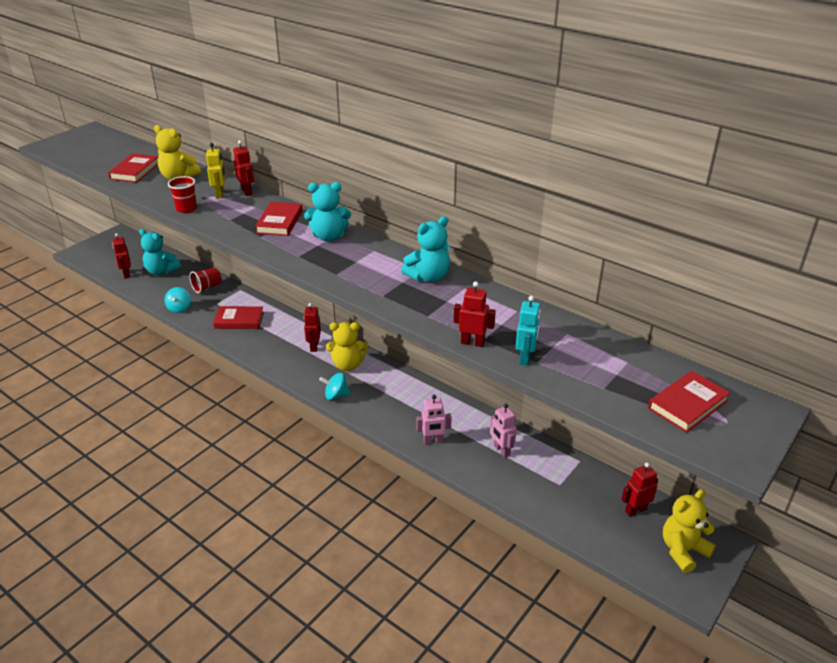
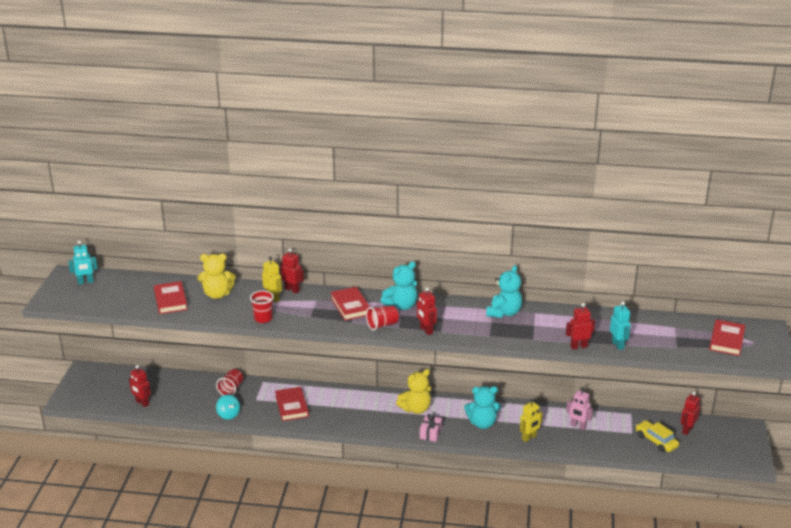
camera: 30 degrees left, 5 degrees down
turquoise teddy bear [139,229,181,275] -> turquoise teddy bear moved to [464,386,501,429]
red book [213,306,264,329] -> red book turned 75 degrees counterclockwise [275,387,309,421]
red robot [304,303,321,352] -> red robot moved to [417,287,437,335]
turquoise spinning top [319,373,351,400] -> pink gift [420,414,442,442]
pink robot [417,395,452,445] -> yellow robot [520,399,543,442]
yellow teddy bear [663,489,716,573] -> none
none -> turquoise robot [68,240,98,284]
none -> red cup [366,305,399,331]
none -> yellow car [636,420,679,452]

